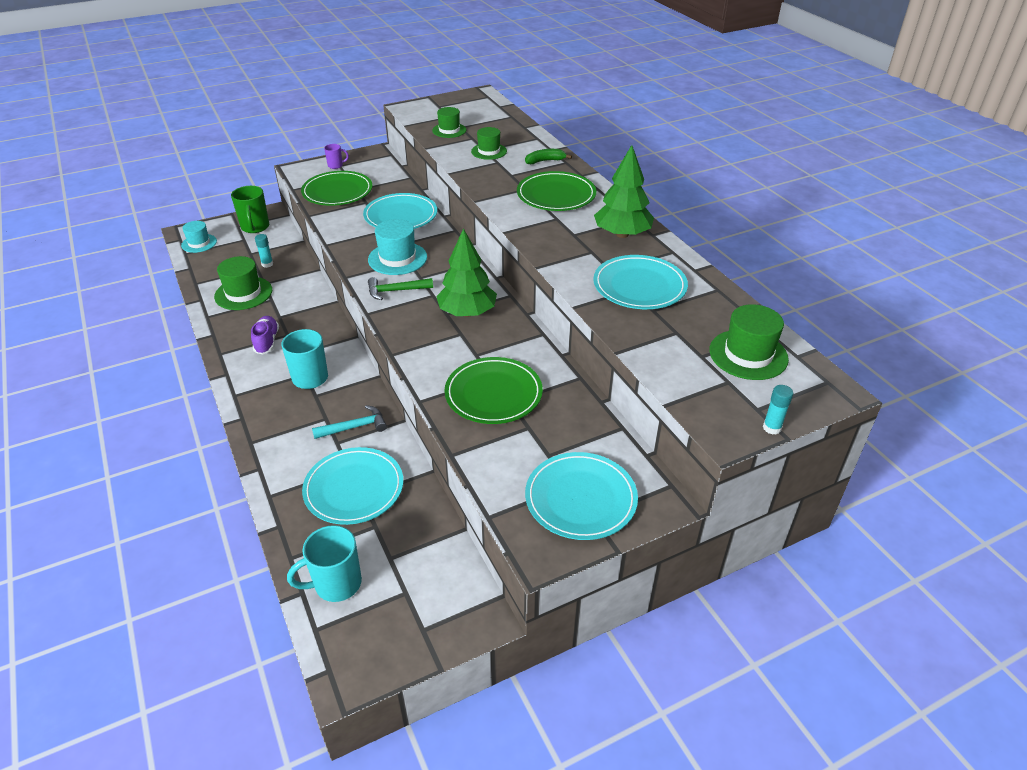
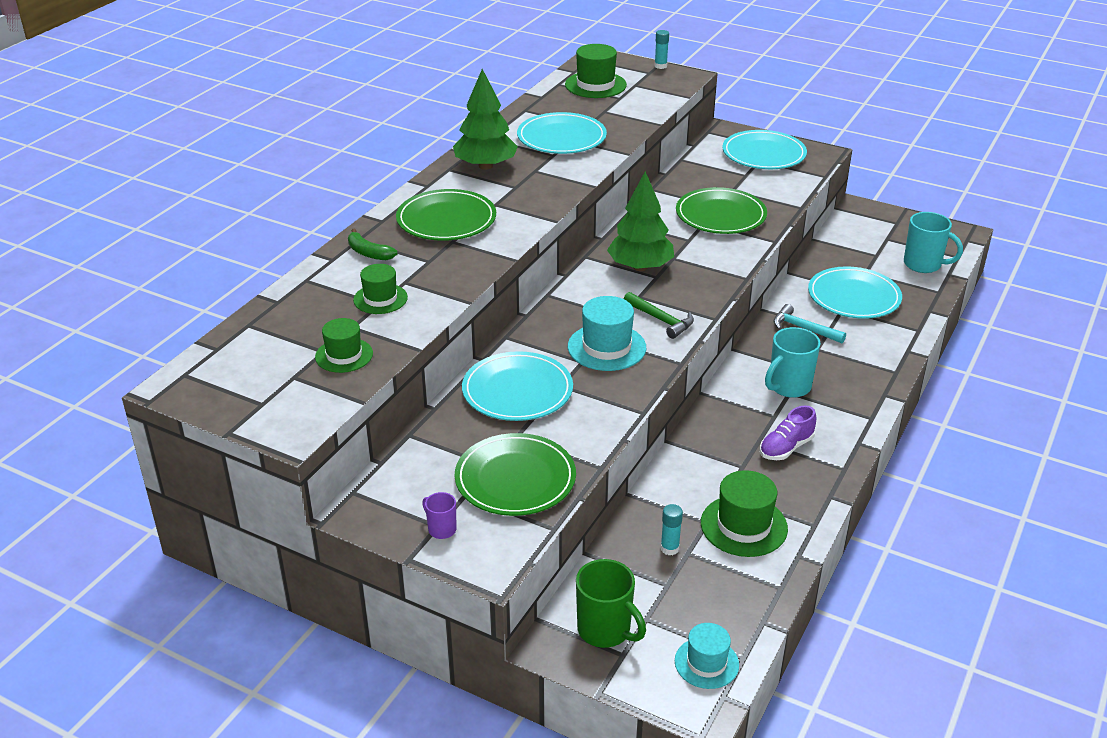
camera: 125 degrees left, 5 degrees down
green mug [231,186,269,233] -> green mug turned 90 degrees clockwise [576,559,646,648]

